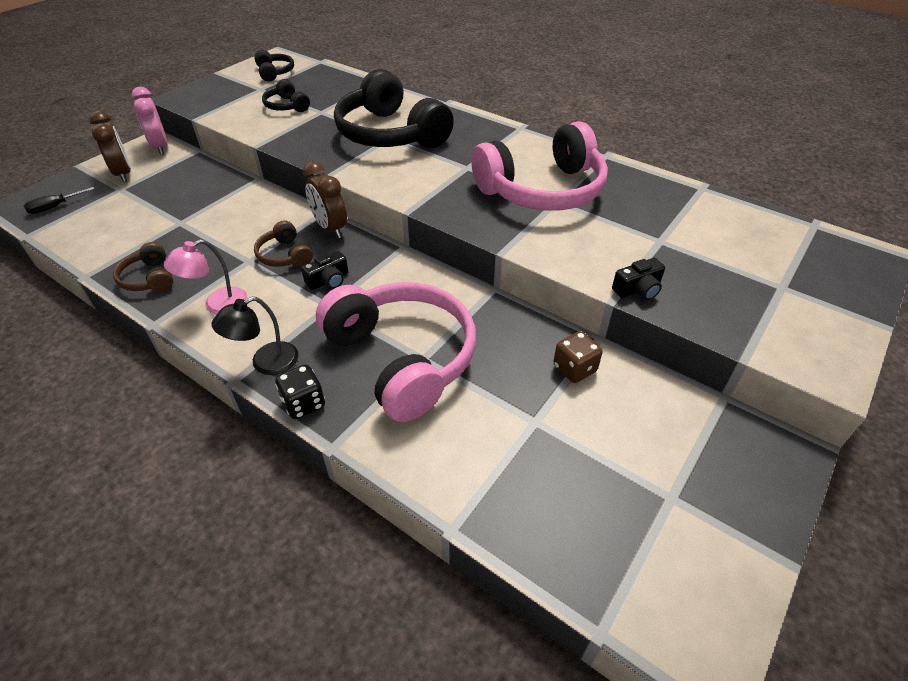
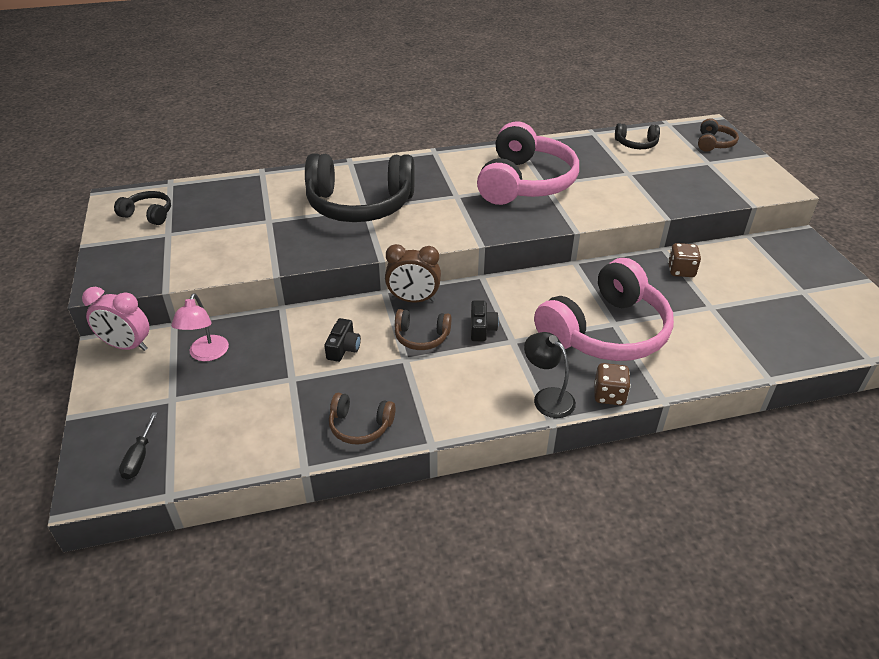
camera: 50 degrees left, 5 degrees down
brown clock [89,111,131,182] -> none
pink lamp [164,239,248,315] -> pink lamp moved to [171,293,229,361]
black lamp [212,297,298,375] -> black lamp turned 135 degrees clockwise [524,332,576,418]
black headphones [262,79,310,112] -> black headphones moved to [615,123,660,149]
black dice [275,364,325,419] -> brown dice [594,363,631,405]
pink headphones [316,282,476,422] -> pink headphones turned 135 degrees clockwise [534,258,674,361]
black camera [612,258,665,300] -> black camera moved to [324,318,361,362]
none -> brown headphones [698,118,739,152]

